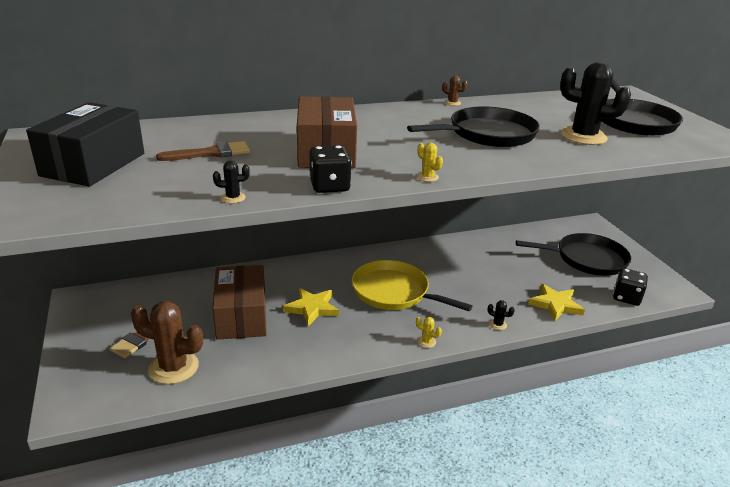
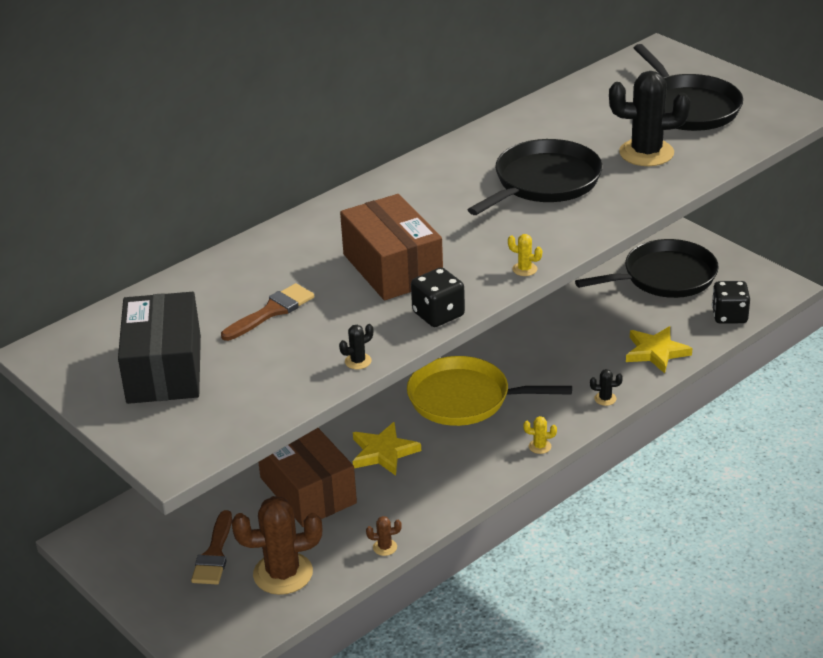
camera: 20 degrees left, 5 degrees up
brown cactus [442,76,468,106] -> brown cactus moved to [366,516,402,556]

